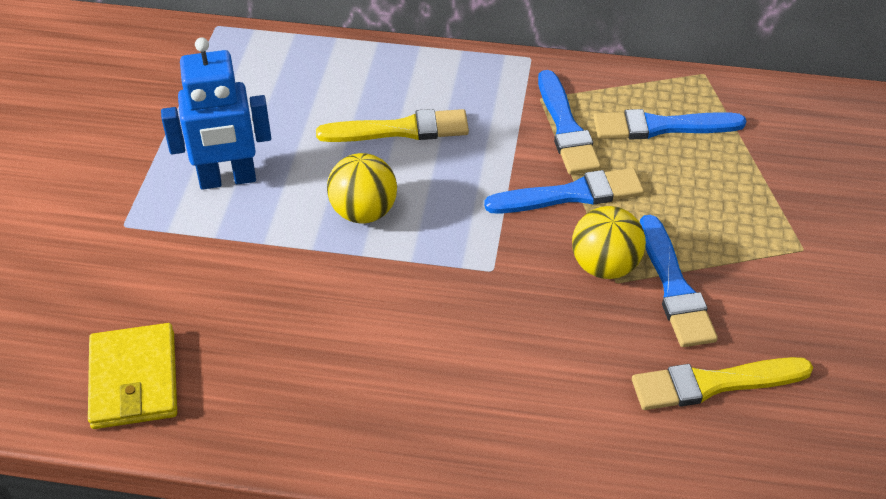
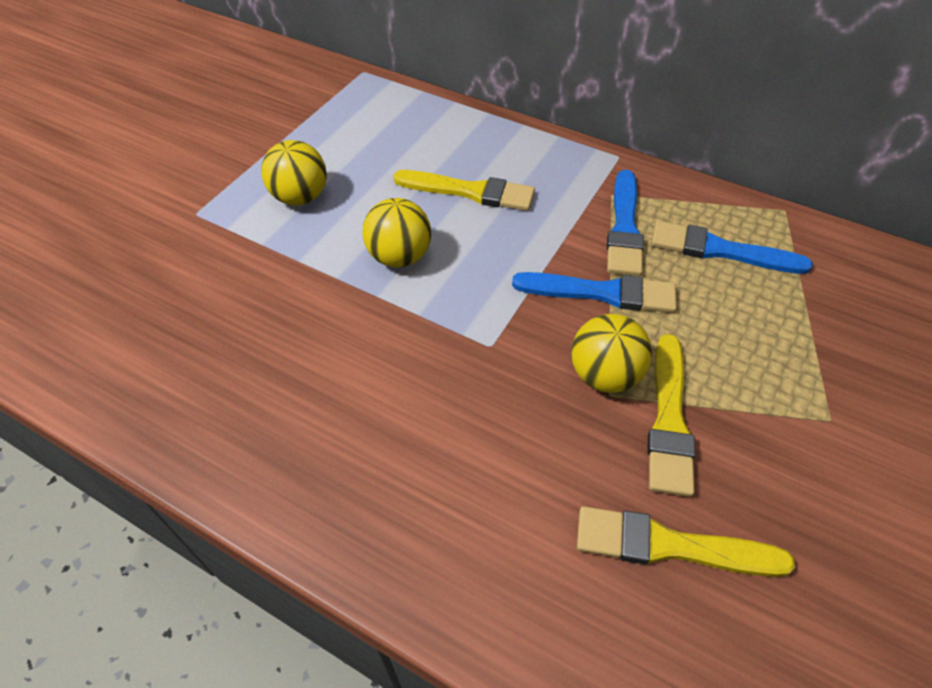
camera: 20 degrees right, 5 degrees up
yellow wallet [88,323,177,429] -> none
blue robot [161,37,271,190] -> yellow ball [261,140,327,205]
blue brush [640,215,718,347] -> yellow brush [648,334,695,497]

